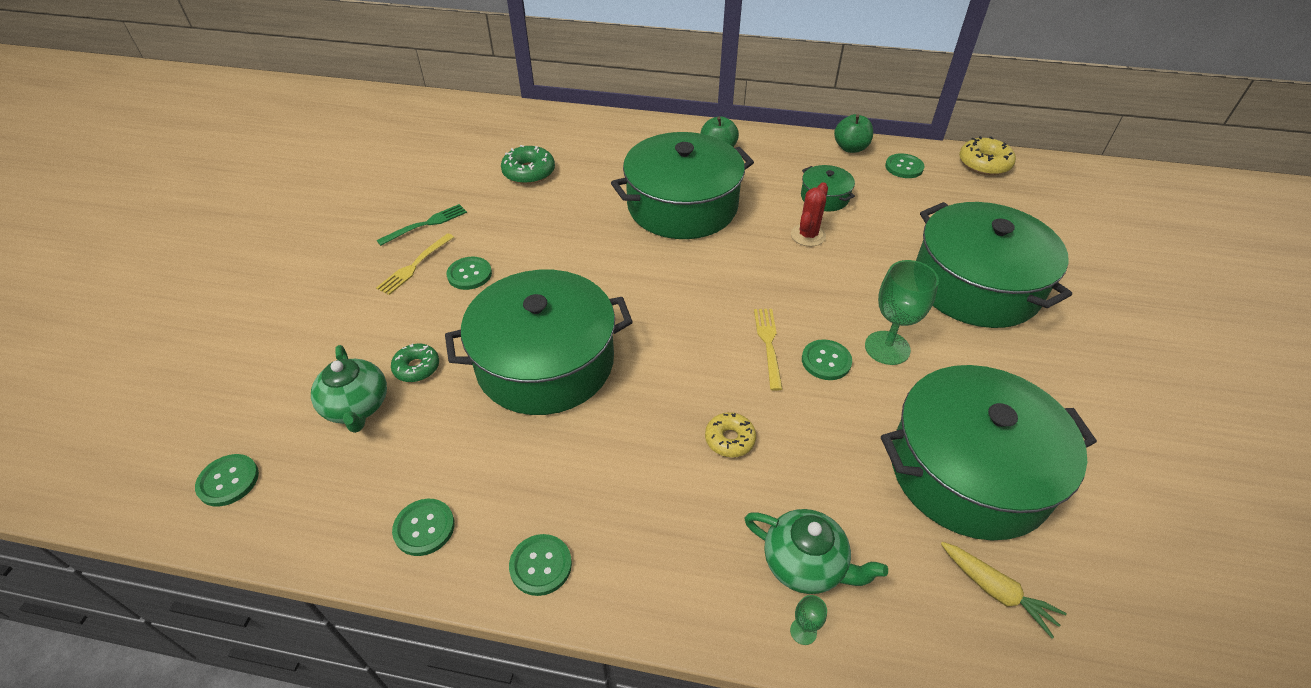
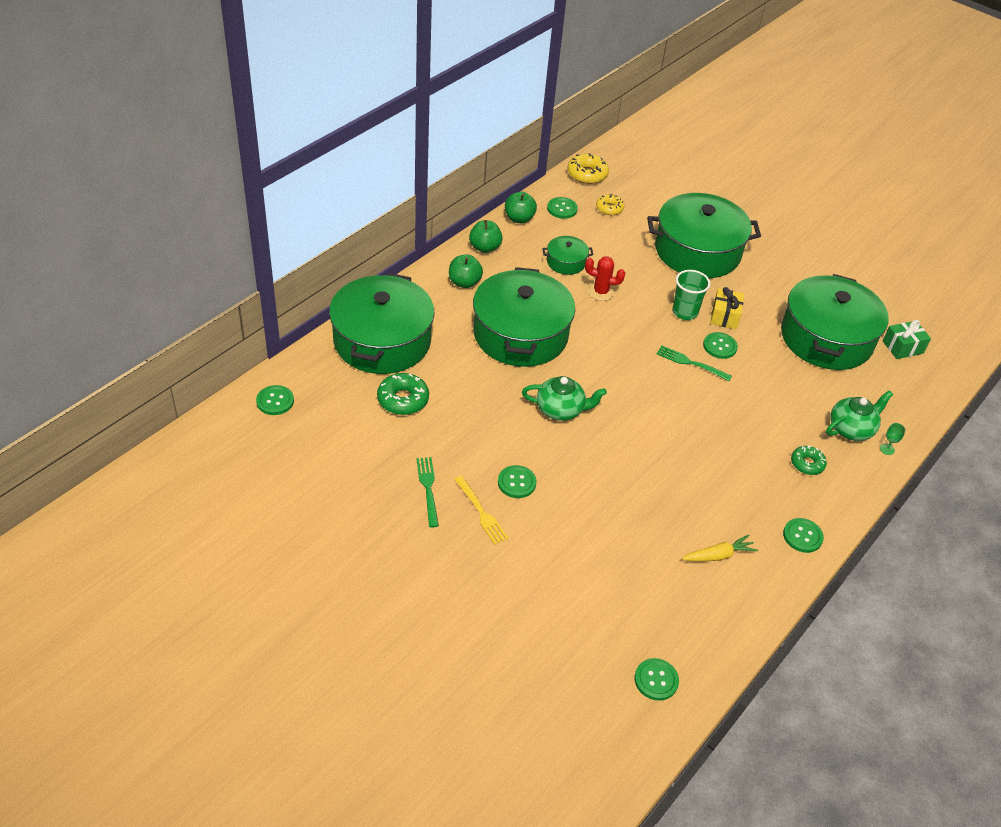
camera: 65 degrees left, 0 degrees up
green teapot [311,345,387,433] -> green teapot moved to [522,376,607,421]
green donut [391,344,439,382] -> green donut moved to [791,446,827,475]
green button [392,499,454,556] -> green button moved to [256,385,294,415]
green pot [445,270,633,415] -> green pot moved to [329,273,435,374]
yellow donut [705,412,756,457] -> yellow donut moved to [596,194,625,215]
yellow fork [754,309,783,391] -> green fork [657,346,732,381]
red cactus [791,182,828,246] -> red cactus turned 45 degrees counterclockwise [585,256,625,301]
green goblet [865,260,939,365] -> yellow gift [710,287,744,329]
yellow carrot [941,542,1067,638] -> yellow carrot moved to [682,535,758,562]
none -> green apple [469,220,503,253]
none -> green cup [672,270,711,320]
none -> green gift [883,320,931,359]

